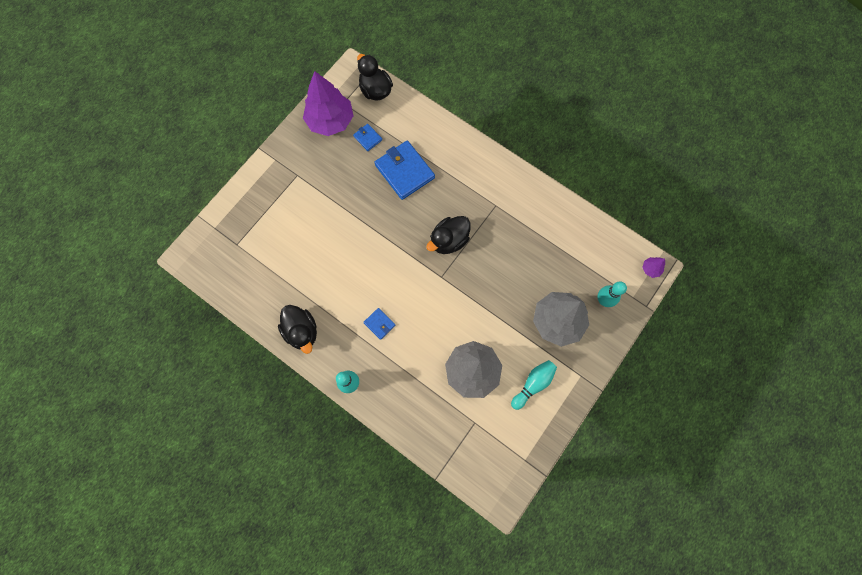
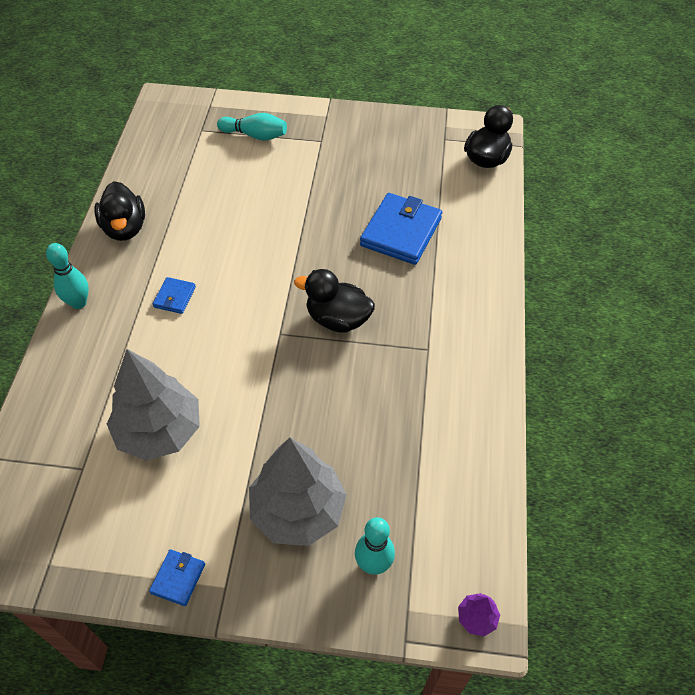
camera: 60 degrees right, 20 degrees down
black duck [278,305,317,354] -> black duck turned 45 degrees counterclockwise [94,181,145,241]
purple tree [303,71,353,136] -> none
blue wallet [353,124,382,151] -> blue wallet moved to [149,549,205,606]
turquoise bowling pin [511,360,557,410] -> turquoise bowling pin moved to [217,113,287,141]

